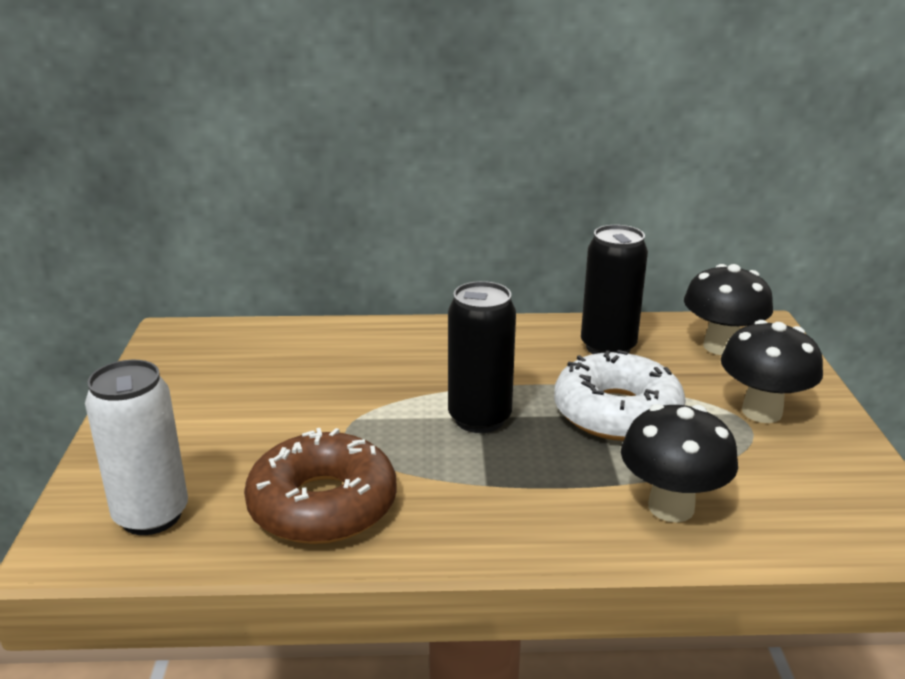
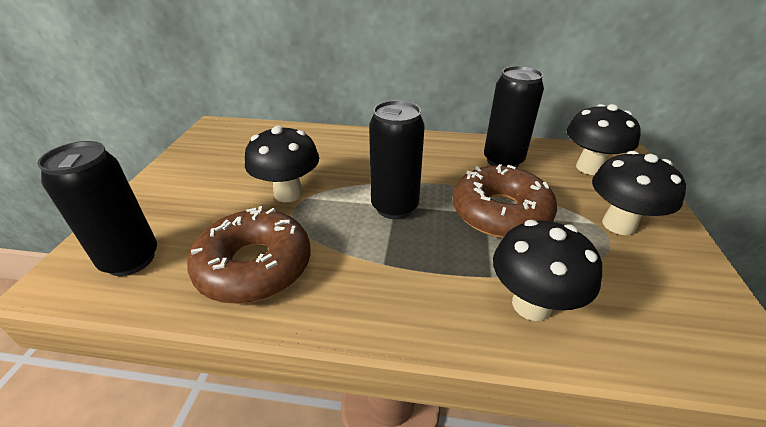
camera: 10 degrees right, 10 degrees up
white can [85,360,188,535] -> black can [37,141,157,276]
white donut [554,350,686,441] -> brown donut [453,164,557,238]
none -> black mushroom [245,125,319,202]

